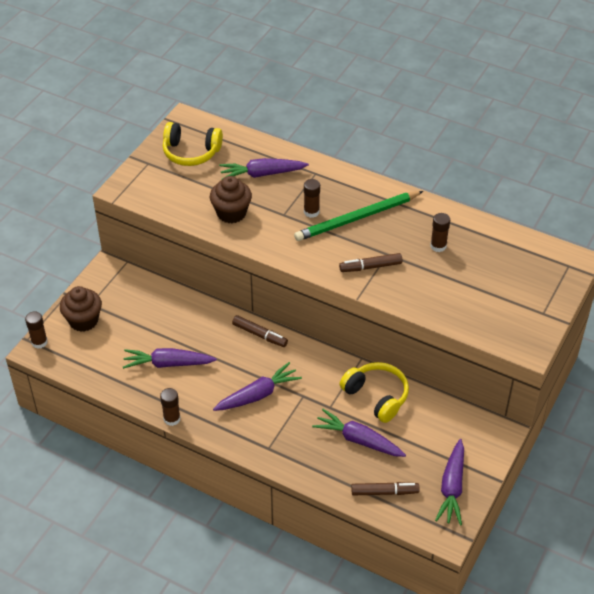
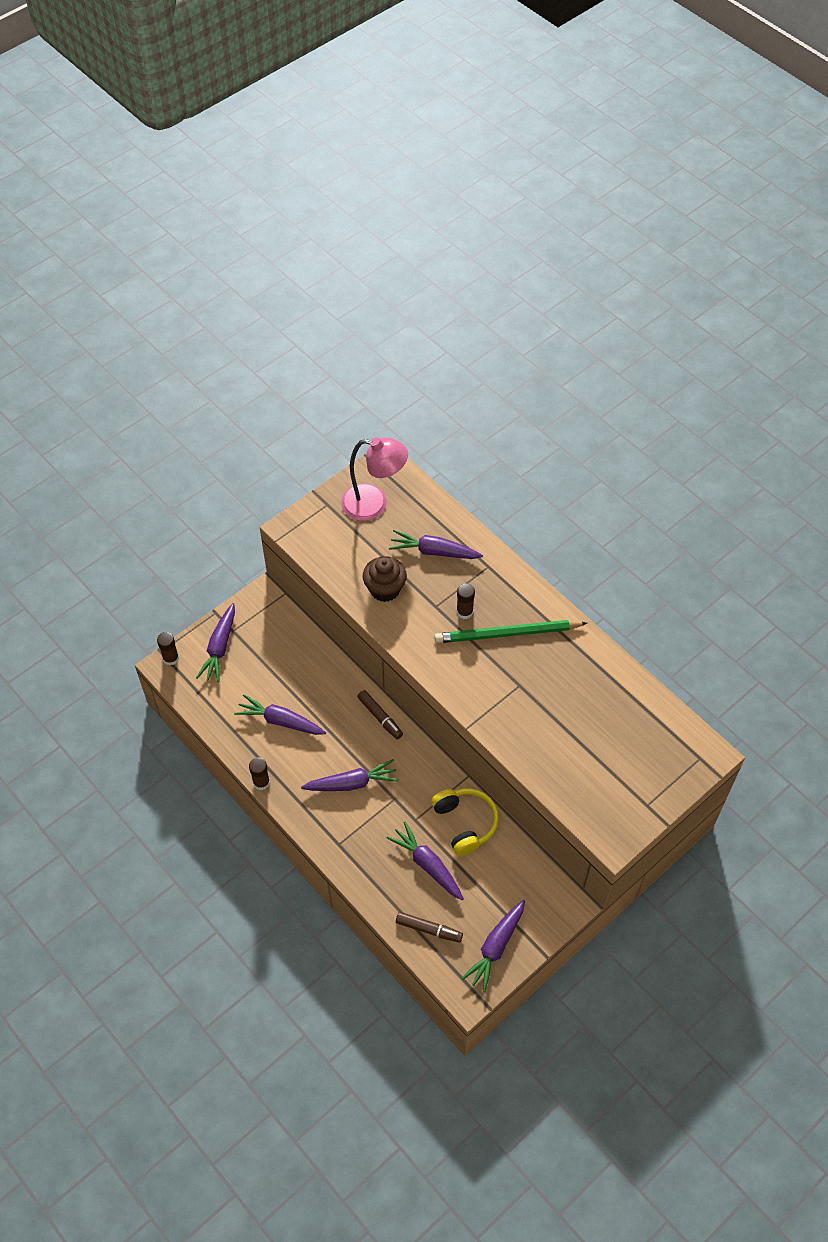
camera: 20 degrees right, 10 degrees up
brown cupcake [60,286,102,332] -> purple carrot [196,603,235,682]
yellow headphones [163,122,223,166] -> pink lamp [341,438,408,521]
brown marker [339,253,402,272] -> none
brown glue stick [430,213,450,252] -> none

